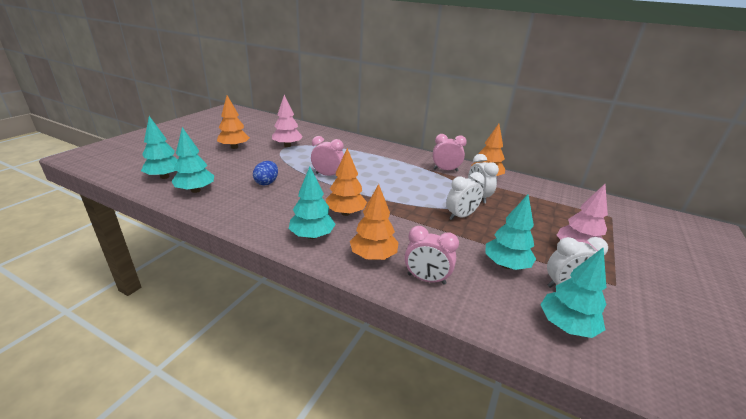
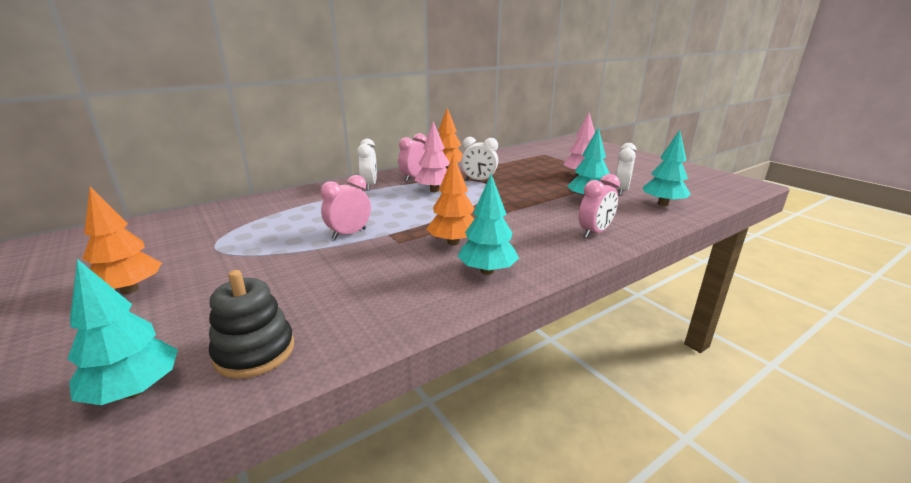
camera: 60 degrees left, 5 degrees down
turquoise tree [171,127,214,193] -> black stacking toy [209,270,294,379]
blue egg [253,161,278,185] -> none
pink tree [272,95,303,147] -> pink tree moved to [414,121,450,192]
orange tree [350,184,399,260] -> none
white clock [446,172,485,220] -> white clock moved to [357,139,377,191]

